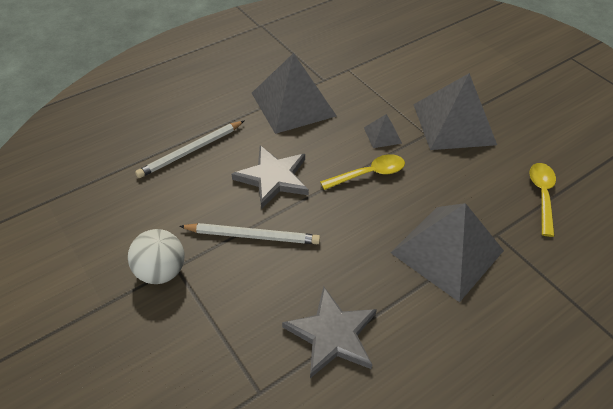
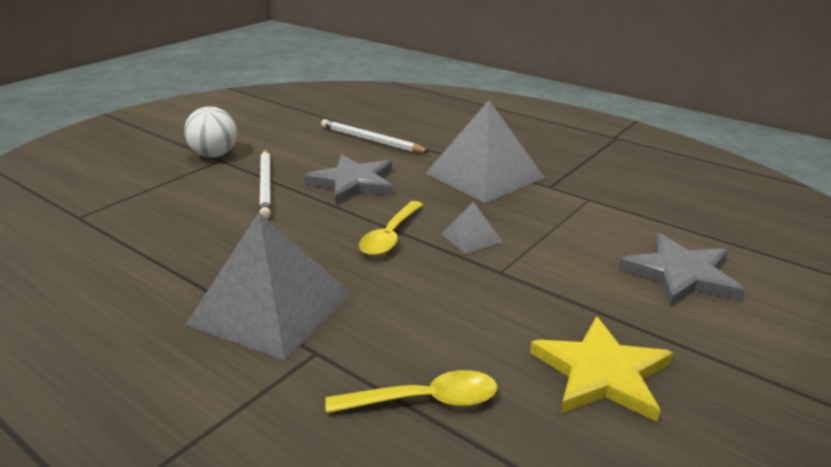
camera: 75 degrees right, 20 degrees down
grey star [282,286,377,378] -> grey star moved to [619,233,745,307]
yellow spoon [320,154,405,190] -> yellow spoon turned 60 degrees clockwise [359,201,423,256]
grey pyramid [413,73,497,150] -> none
none -> yellow star [530,316,673,422]

